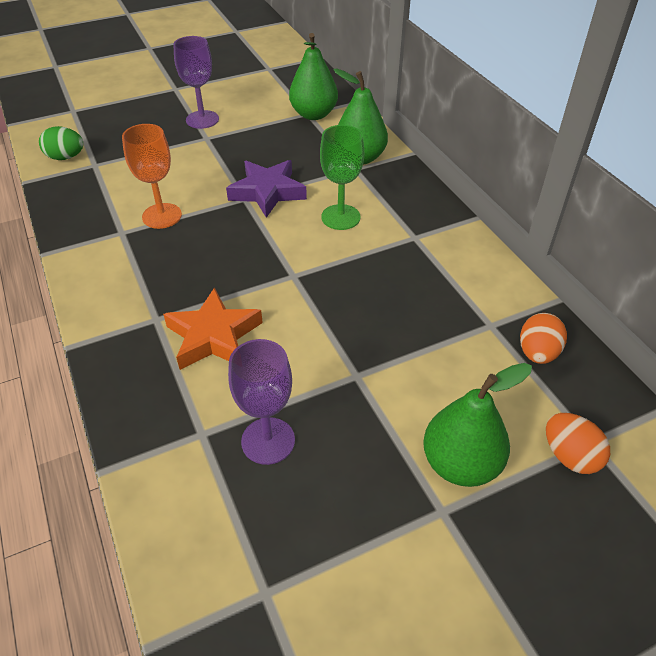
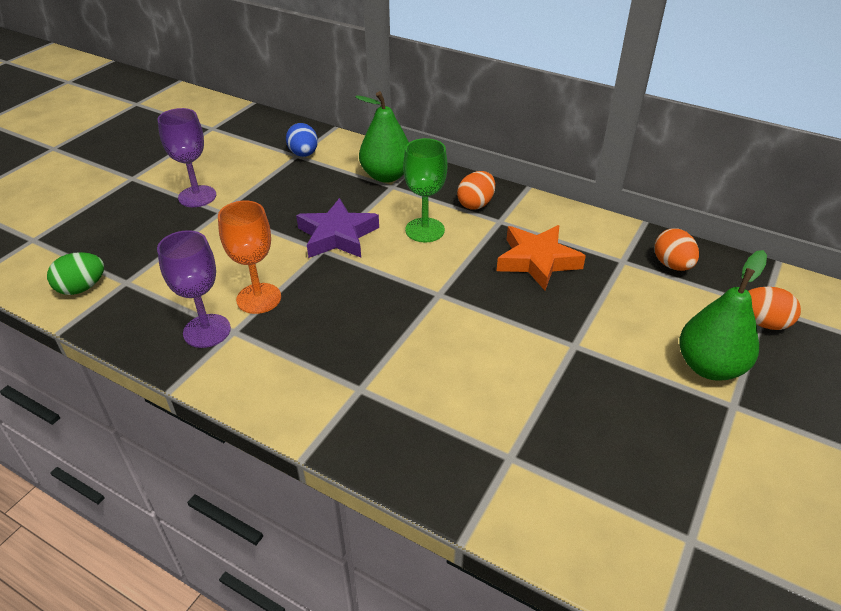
camera: 35 degrees left, 5 degrees down
orange star [163,287,263,370] -> orange star moved to [497,225,586,290]
purple goblet [228,339,295,465] -> purple goblet moved to [157,230,231,348]
green pear [289,33,338,120] -> blue egg [286,123,318,157]
none -> orange egg [457,171,495,210]

